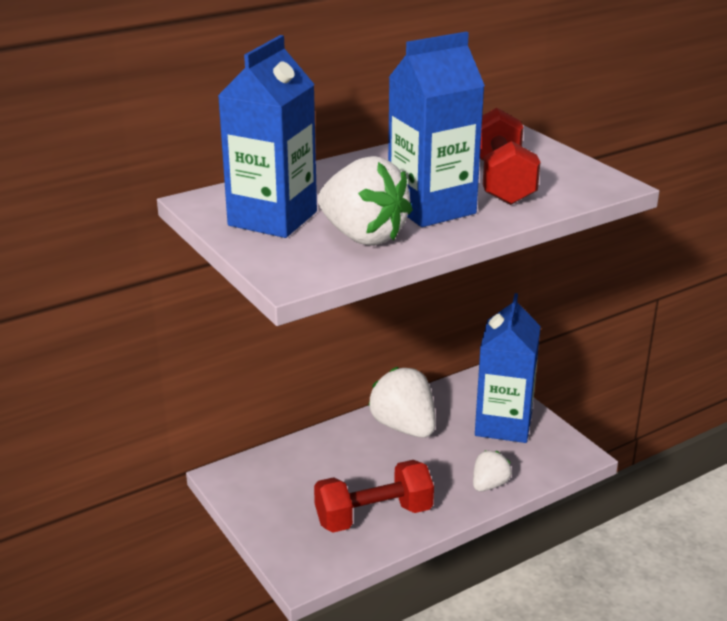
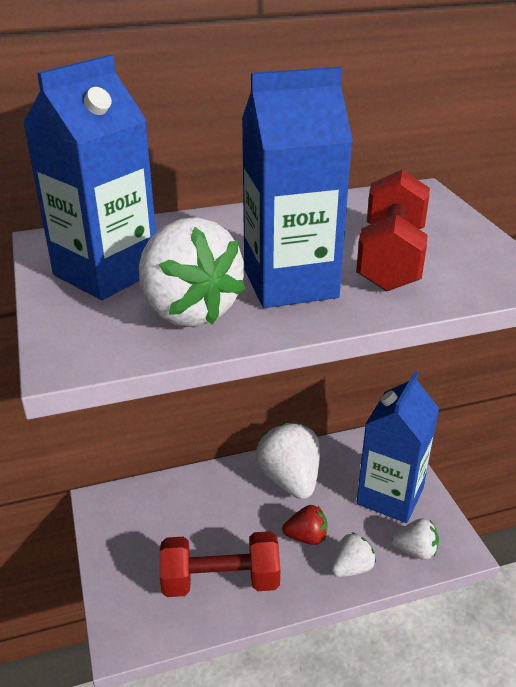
camera: 15 degrees right, 5 degrees up
none -> red strawberry [282,505,328,545]
none -> white strawberry [391,519,439,560]

